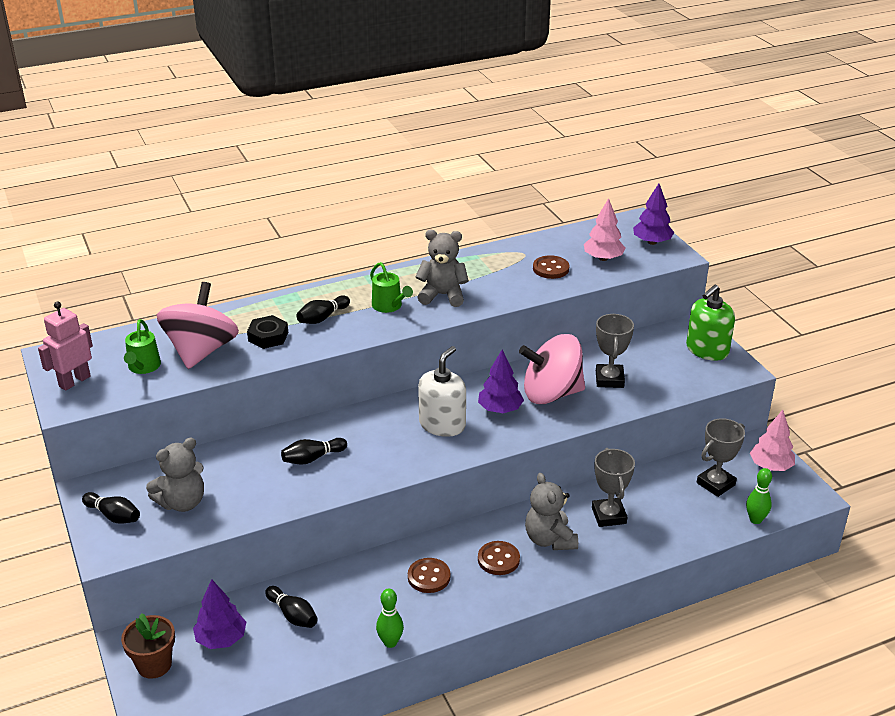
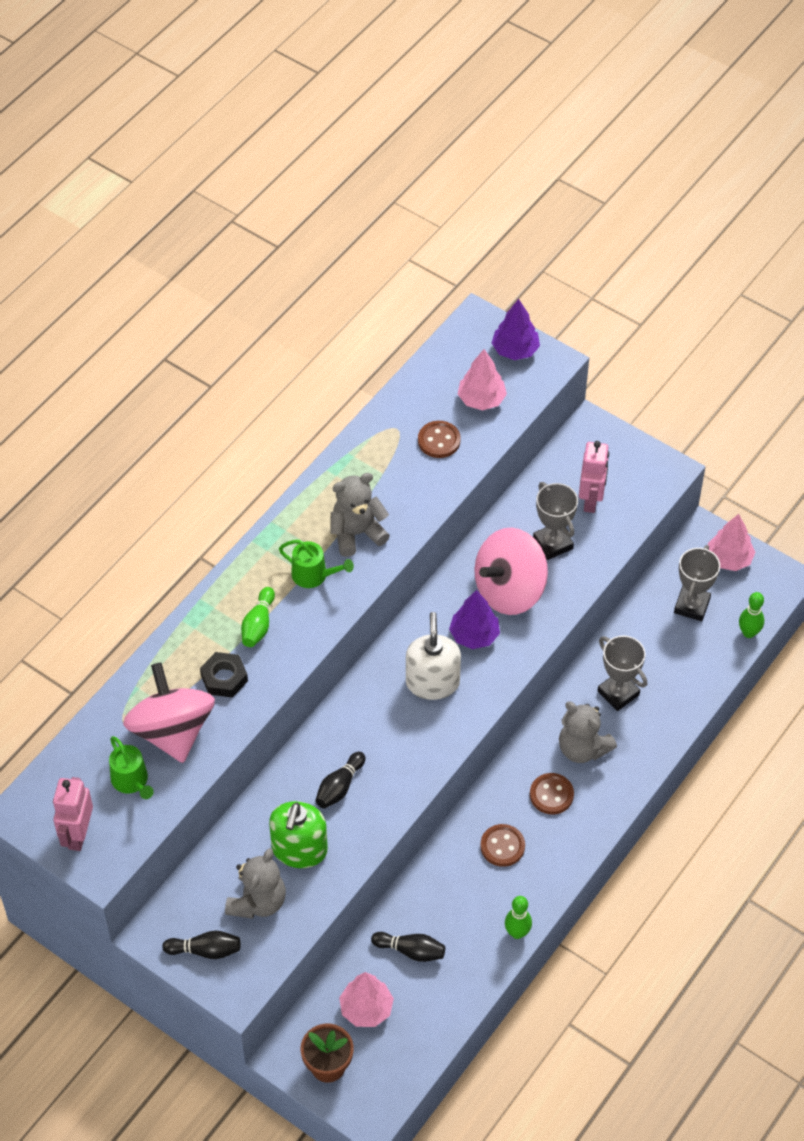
camera: 30 degrees left, 20 degrees up
purple tree [193,579,246,649] -> pink tree [339,972,394,1027]
black bowling pin [296,295,350,324] -> green bowling pin [241,587,275,647]
green soap dispenser [686,285,735,361] -> green soap dispenser moved to [269,801,328,868]
none -> pink robot [579,441,609,513]

